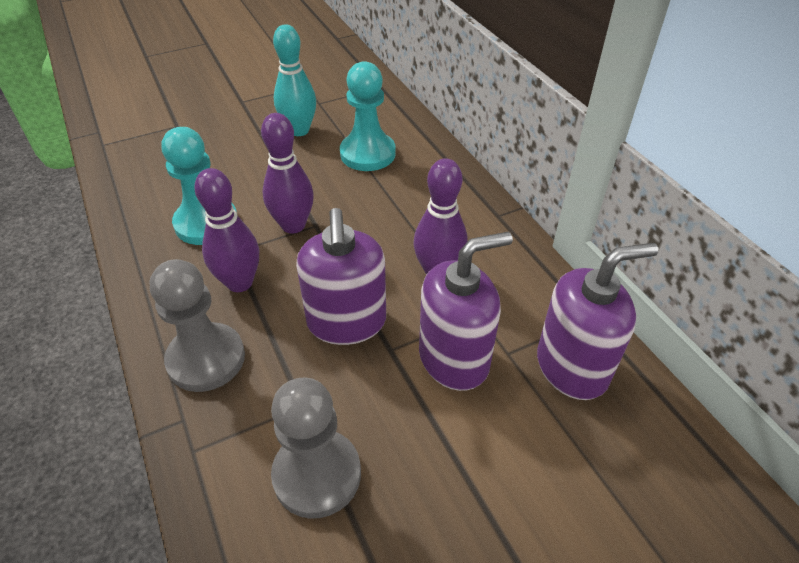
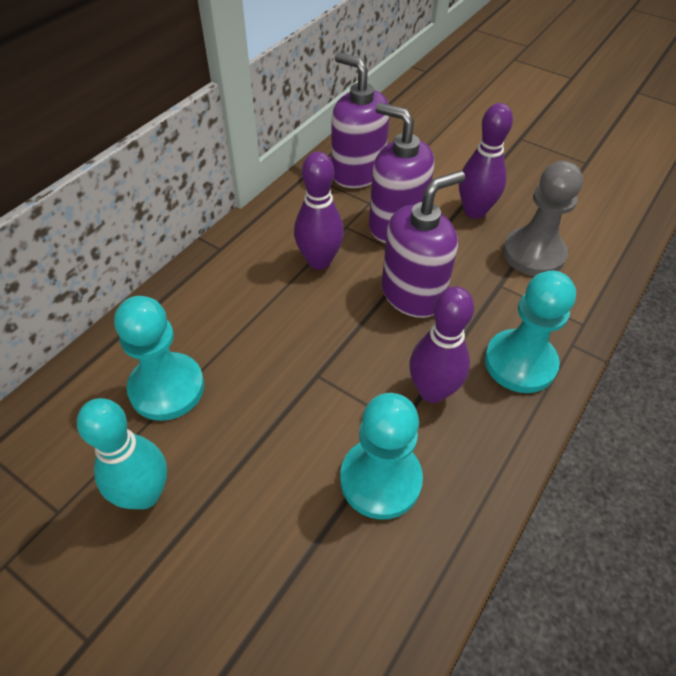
camera: 120 degrees left, 5 degrees up
grey pawn [150,259,245,392] -> turquoise pawn [485,271,576,393]
purple bowling pin [261,113,314,234] -> purple bowling pin moved to [459,103,513,219]

